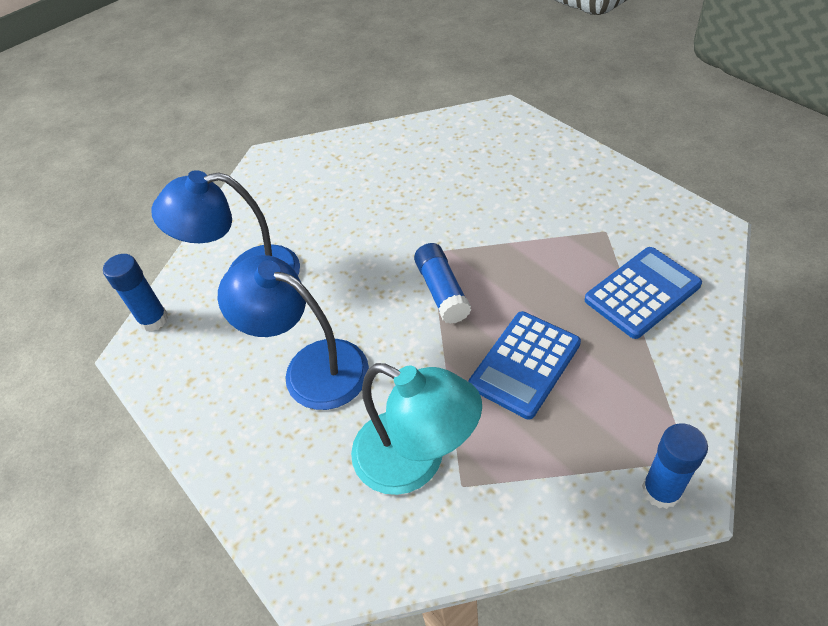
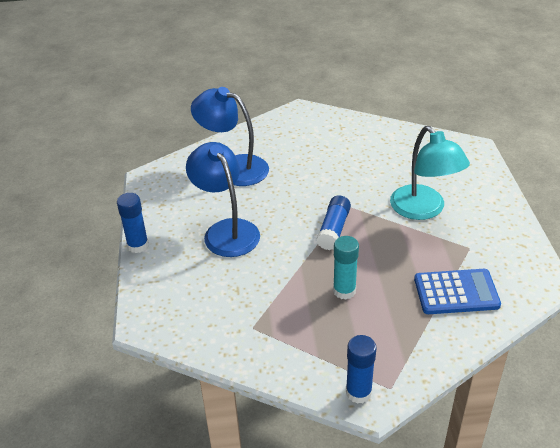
camera: 30 degrees right, 10 degrees down
blue glue stick [103,254,168,331] -> blue glue stick moved to [117,193,149,253]
turquoise lamp [351,363,482,495] -> turquoise lamp moved to [390,126,470,220]
blue calculator [468,311,581,420] -> turquoise glue stick [333,236,359,300]

